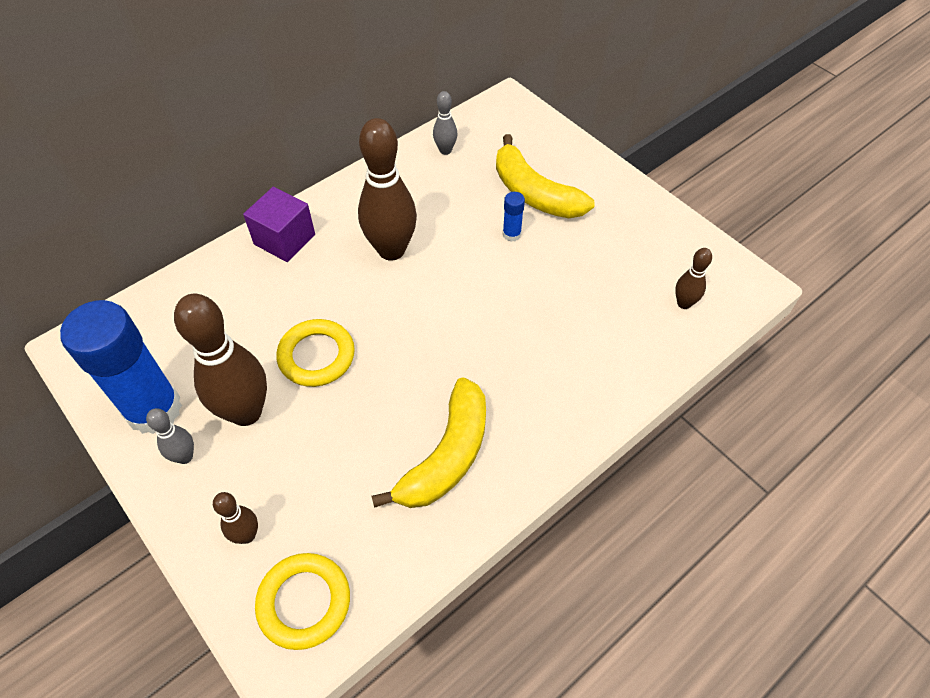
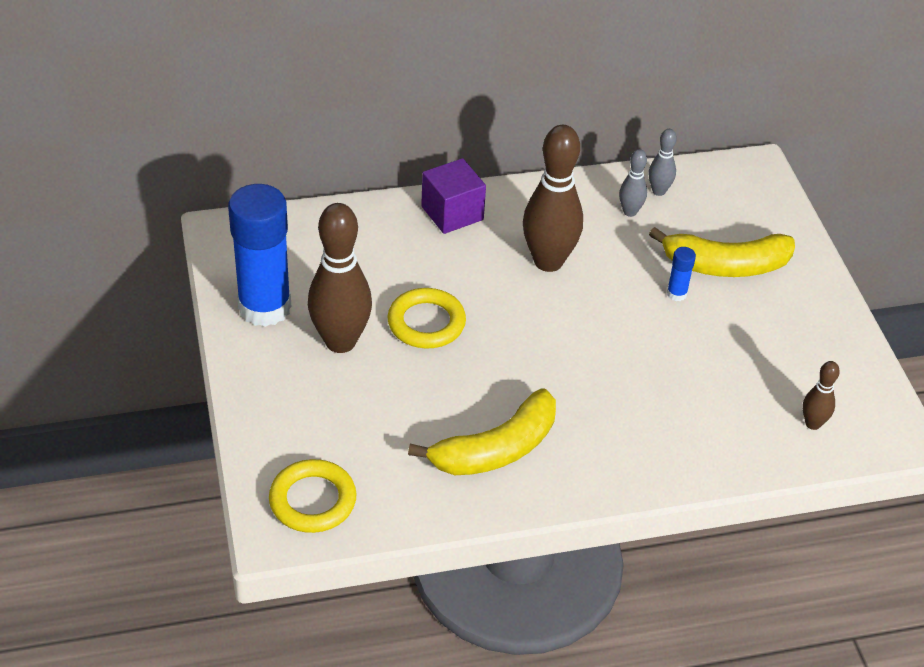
camera: 25 degrees right, 10 degrees down
grey bowling pin [146,408,194,464] -> grey bowling pin moved to [619,149,647,217]
brown bowling pin [213,492,258,544] -> none
yellow banana [496,134,595,218] -> yellow banana turned 75 degrees counterclockwise [649,227,795,277]

